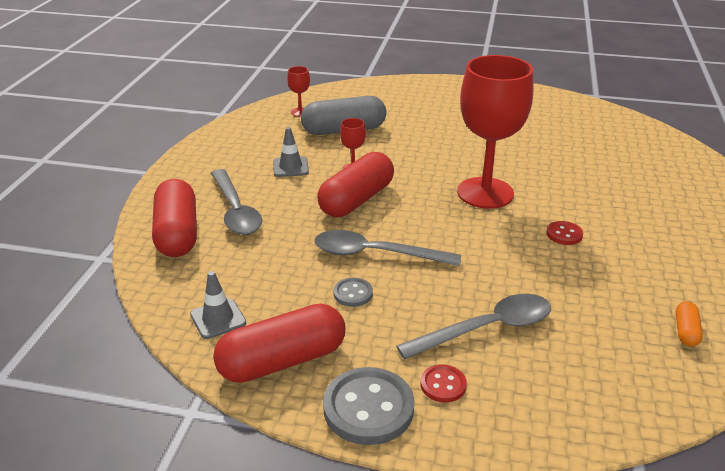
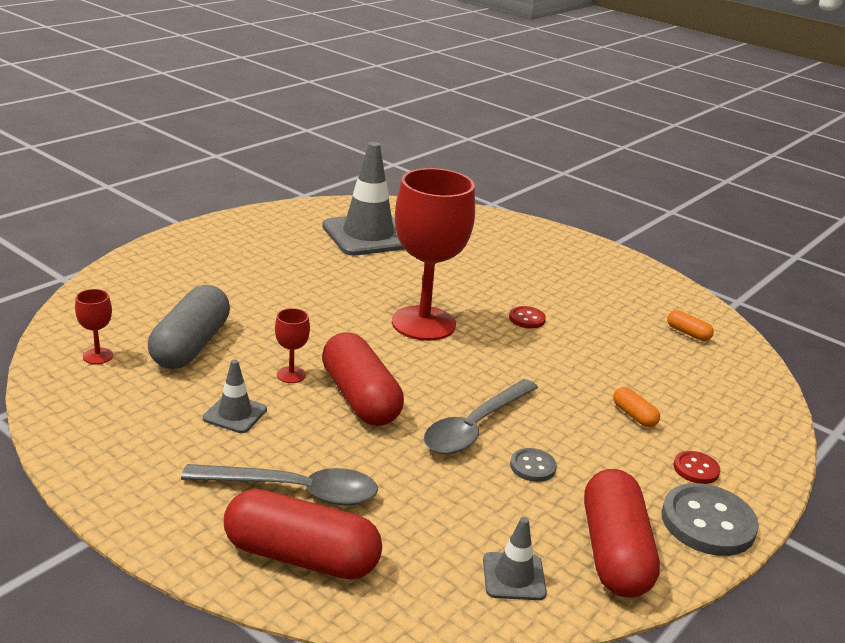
camera: 65 degrees left, 5 degrees down
grey spoon [396,294,551,359] -> orange capsule [613,387,660,427]
none -> grey traffic cone [322,142,404,256]

